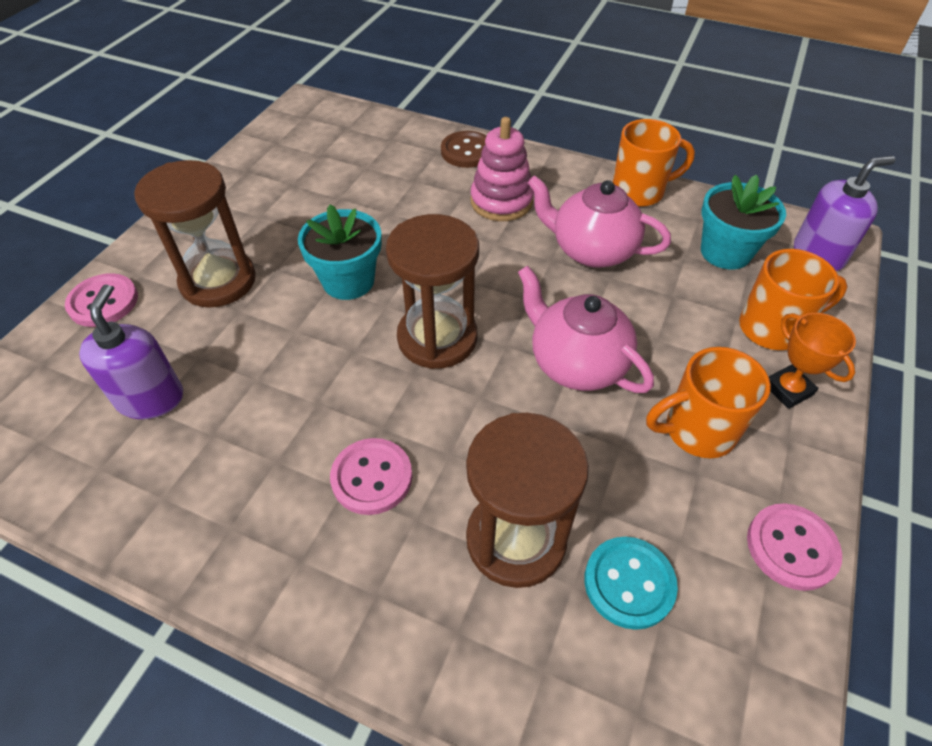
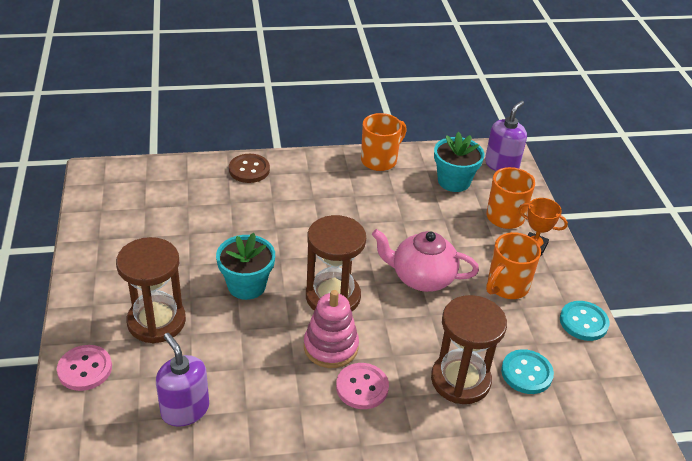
camera: 35 degrees left, 10 degrees down
pink stacking toy [471,117,534,221] -> pink stacking toy moved to [304,290,359,368]
pink teapot [528,175,671,268] -> none
pink button [747,503,842,591] -> turquoise button [560,301,610,341]

